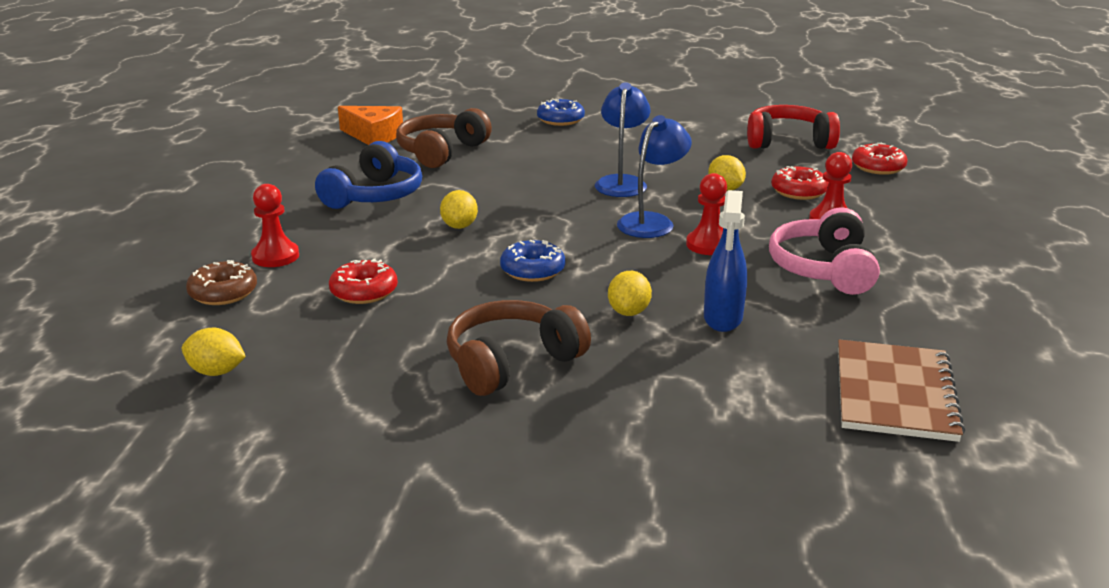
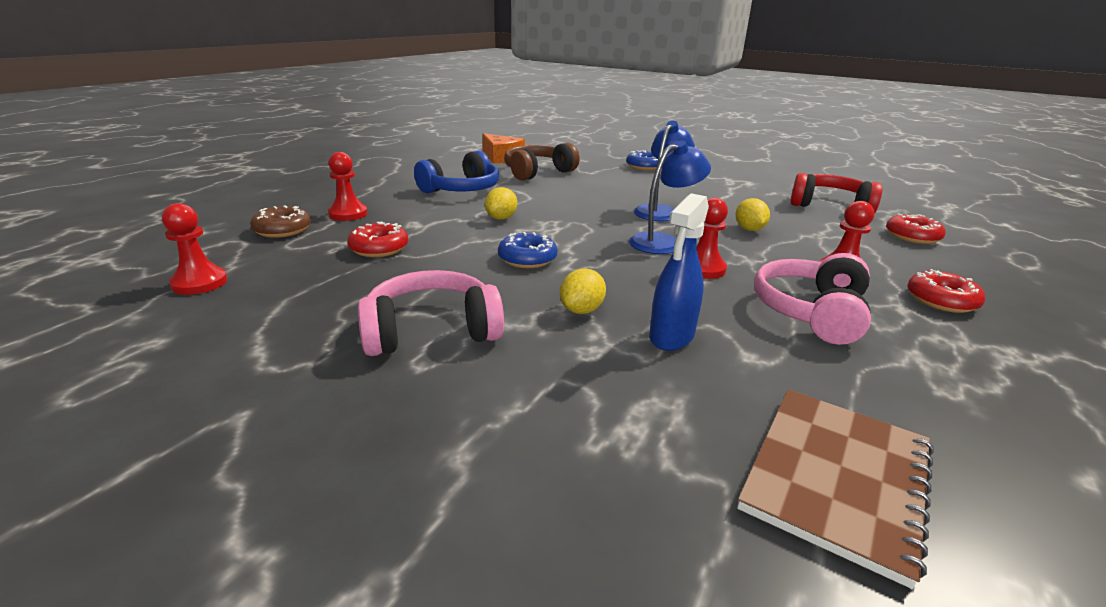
camera: 20 degrees right, 0 degrees up
yellow lemon [182,327,246,376] -> red pawn [162,203,227,295]
brown headphones [447,300,591,396] -> pink headphones [358,270,504,356]
red donut [771,166,829,200] -> red donut moved to [907,269,985,313]

